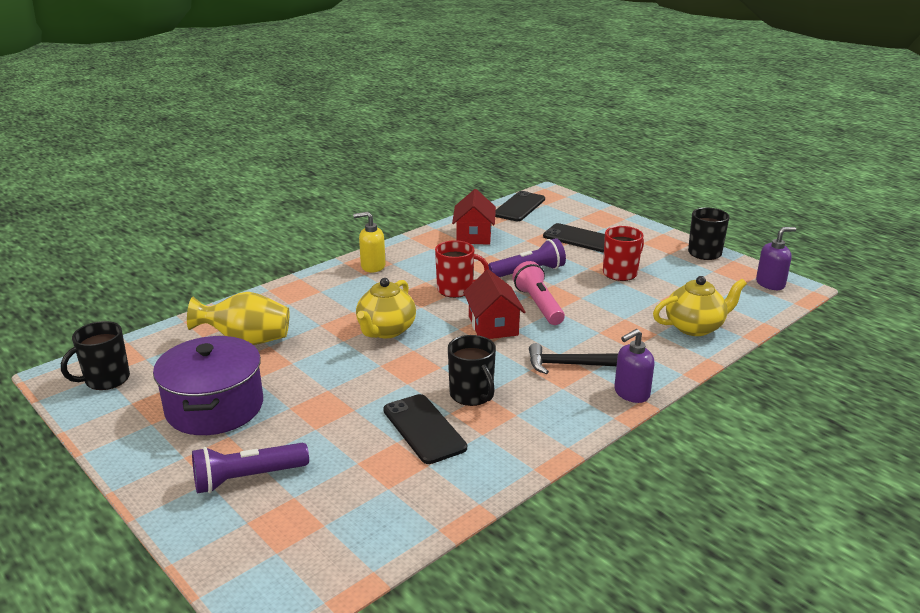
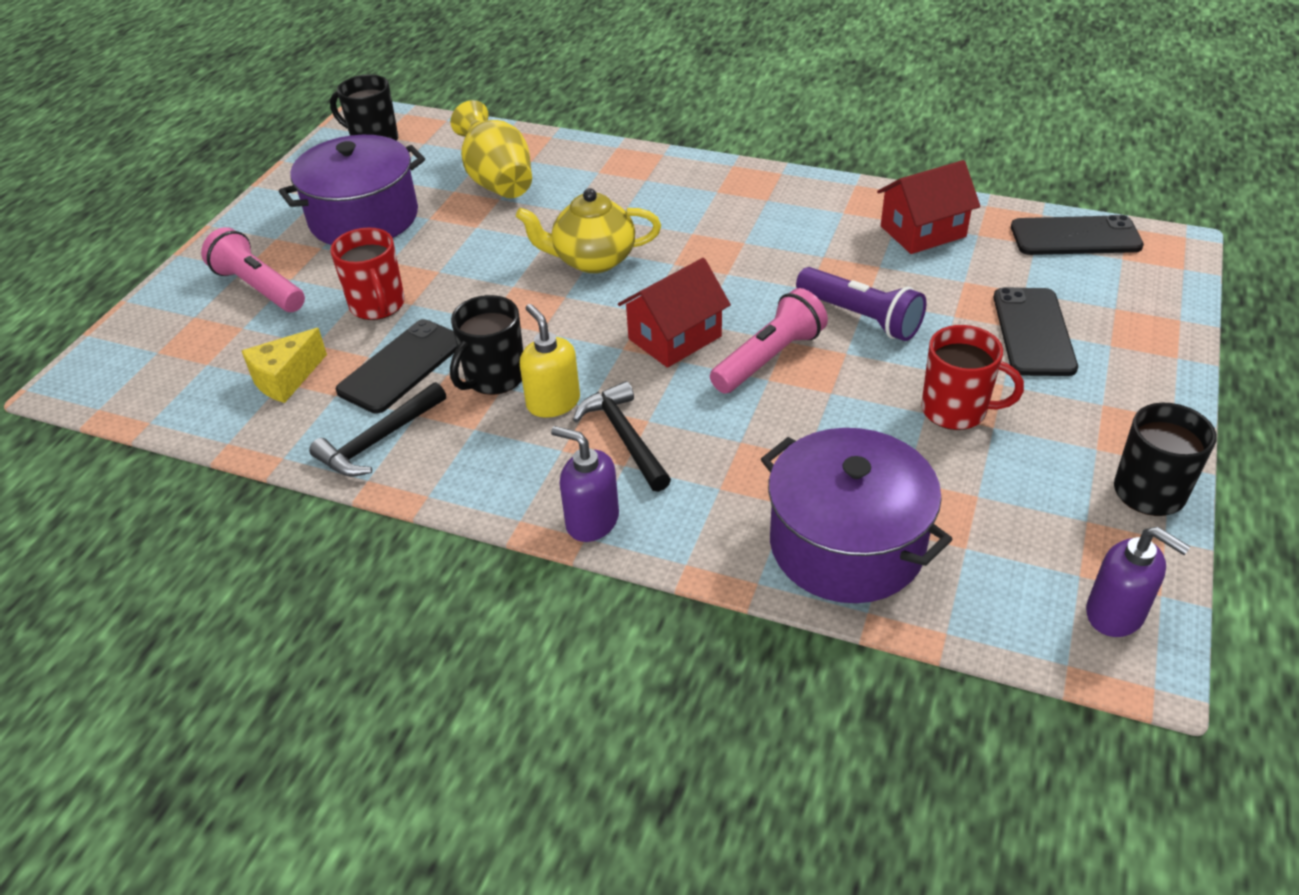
camera: 65 degrees right, 15 degrees up
purple flashlight [192,443,309,493] -> pink flashlight [201,227,305,312]
yellow soap dispenser [353,212,386,273] -> yellow soap dispenser moved to [520,304,580,418]
red mug [435,240,489,298] -> red mug moved to [330,228,405,320]
yellow teapot [653,276,747,336] -> purple pot [761,428,953,603]
none -> yellow cheese [242,328,327,403]
none -> black hammer [309,382,446,477]

